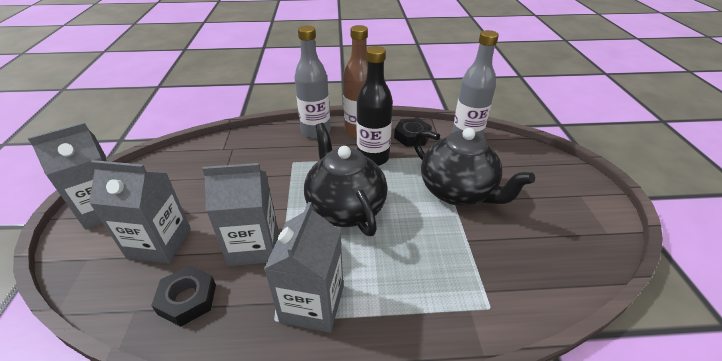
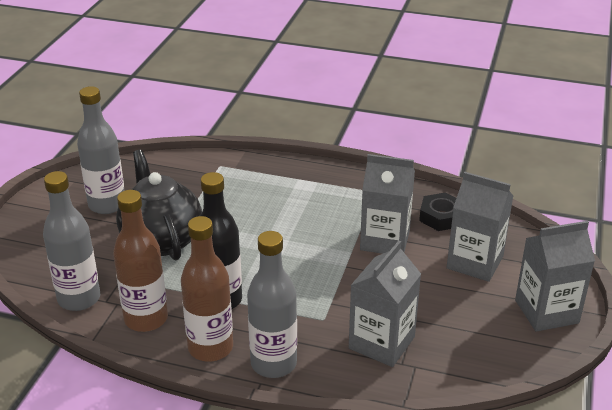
camera: 160 degrees left, 5 degrees down
grey carton [264,202,343,333] -> grey carton moved to [349,241,421,367]
black teapot [304,123,387,236] -> none
black nut [394,118,432,147] -> brown bottle [113,190,168,332]
none -> grey bottle [77,86,125,214]

